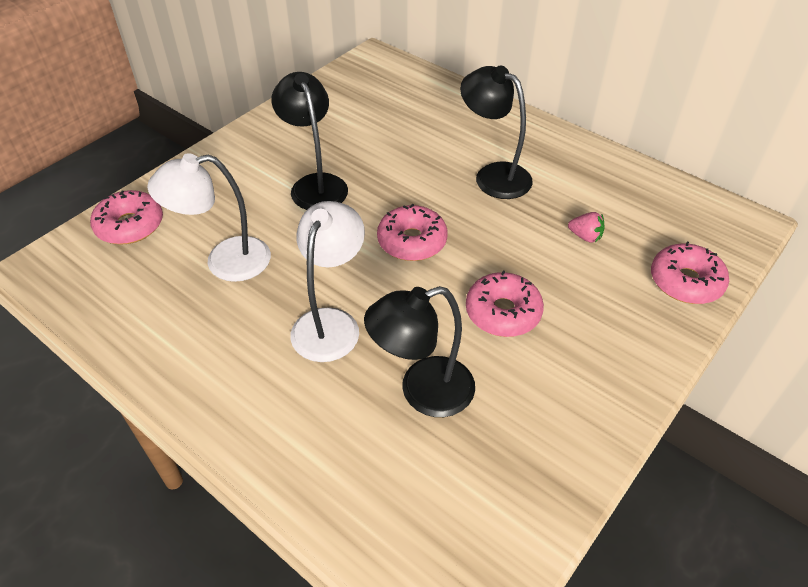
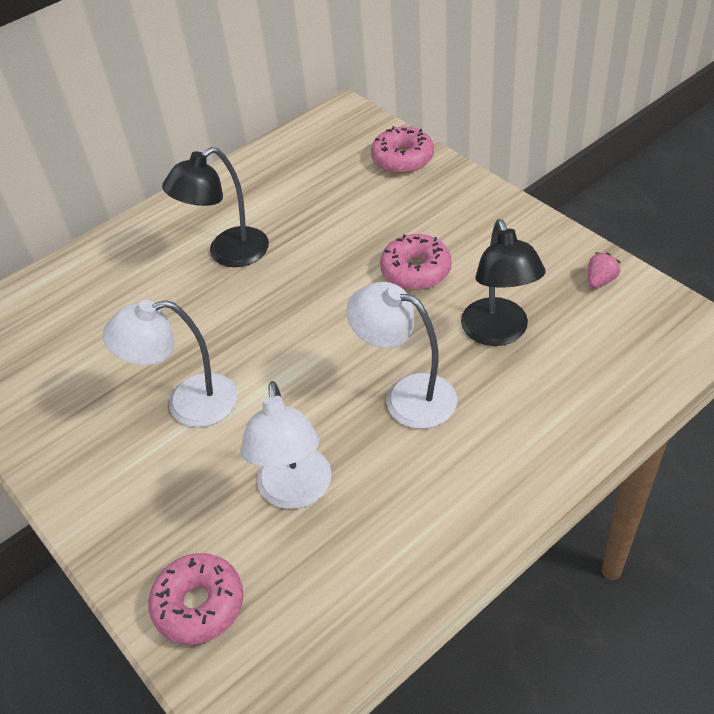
camera: 75 degrees left, 0 degrees up
black lamp [271,72,348,210] -> white lamp [103,300,237,427]
pink donut [377,204,448,261] -> none
pink strawberry [568,212,605,243] -> pink strawberry moved to [588,252,621,288]

